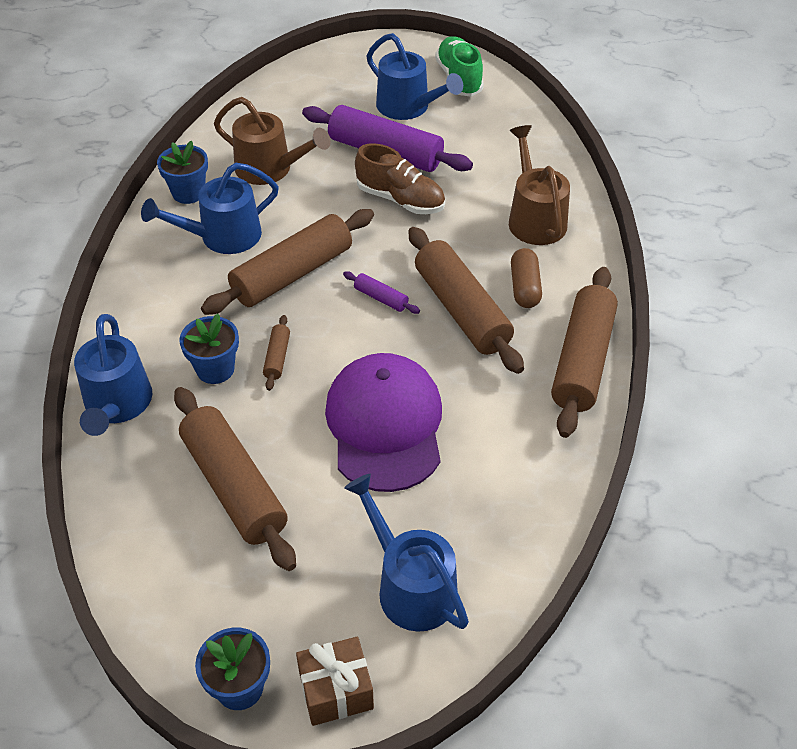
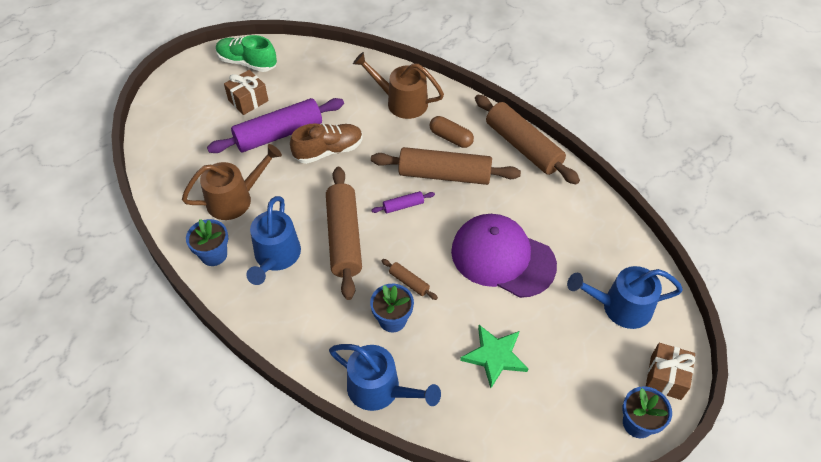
camera: 55 degrees left, 5 degrees up
brown rolling pin [174,387,296,571] -> green star [460,325,528,388]
blue watering can [366,33,463,120] -> brown gift [224,70,269,115]

